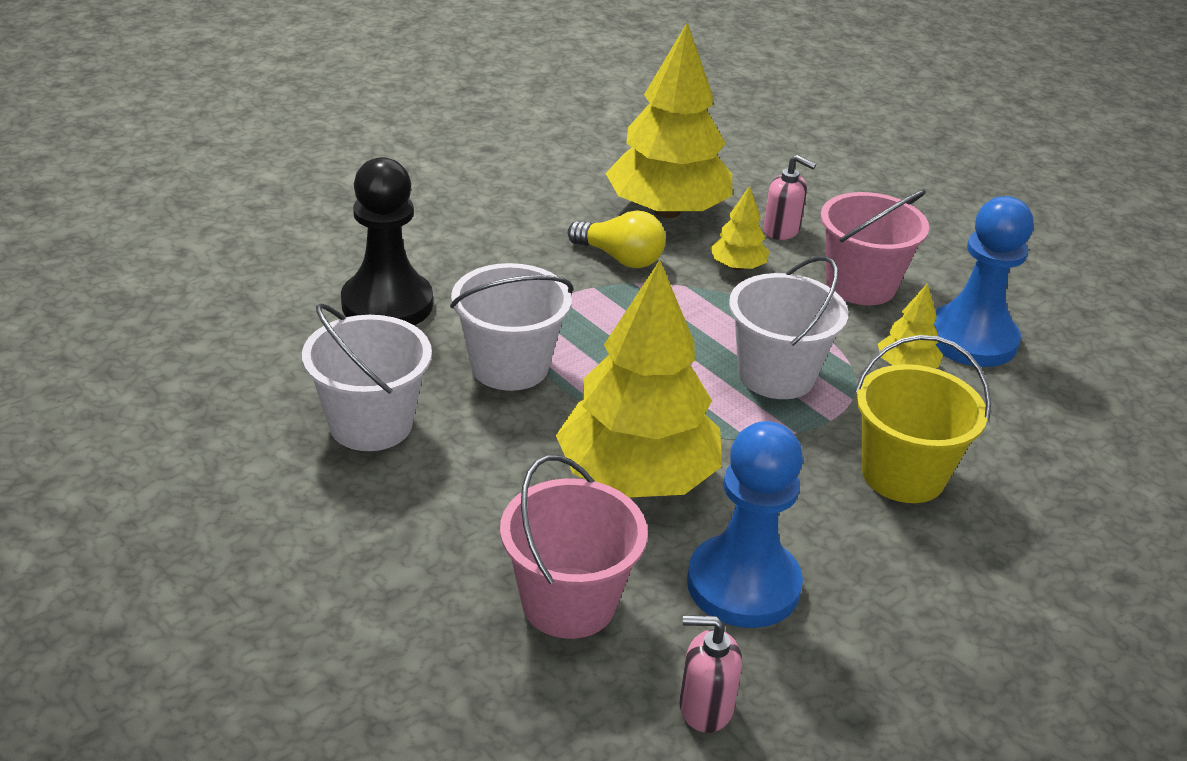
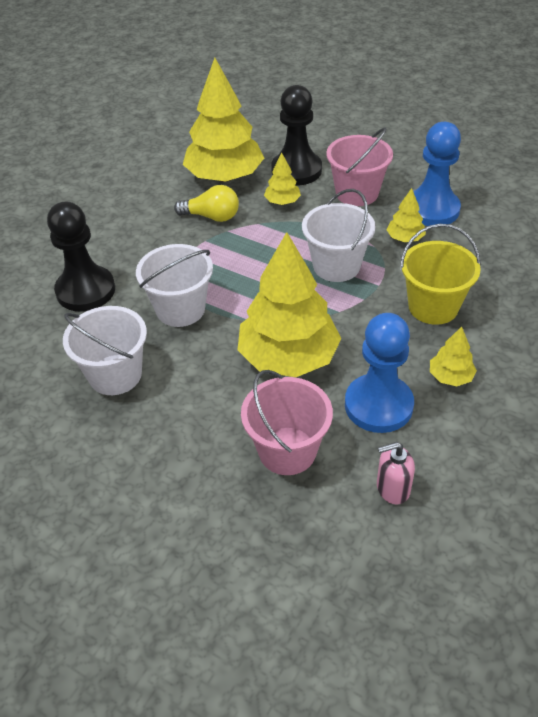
camera: 15 degrees left, 10 degrees up
pink soap dispenser [763,155,816,240] -> black pawn [271,85,322,186]
none -> yellow tree [430,326,477,386]

